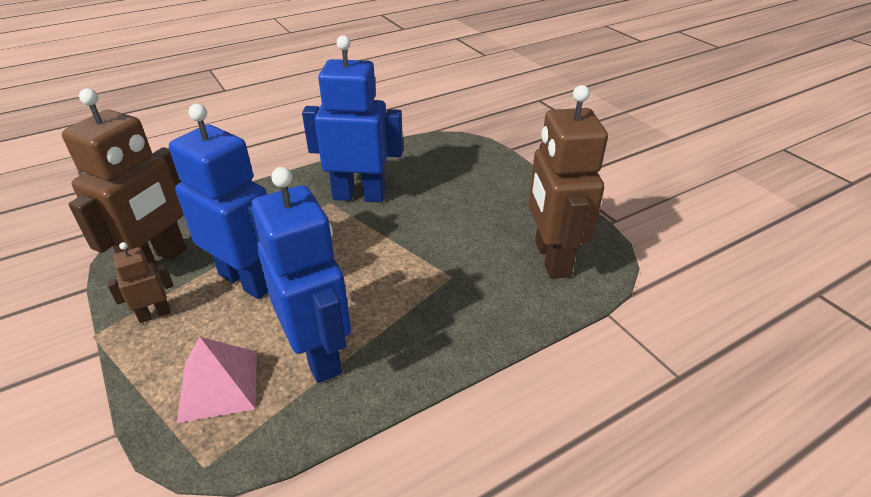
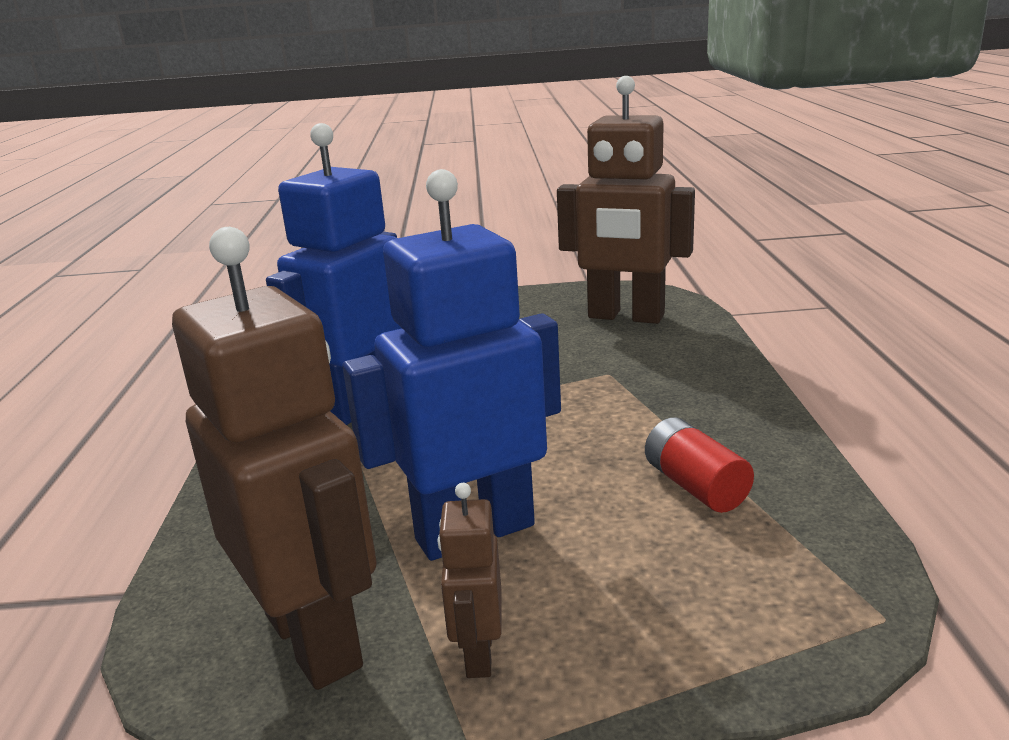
camera: 60 degrees left, 15 degrees down
pink pyramid [177,337,257,423] -> none
blue robot [251,167,351,383] -> red battery [645,418,754,513]

